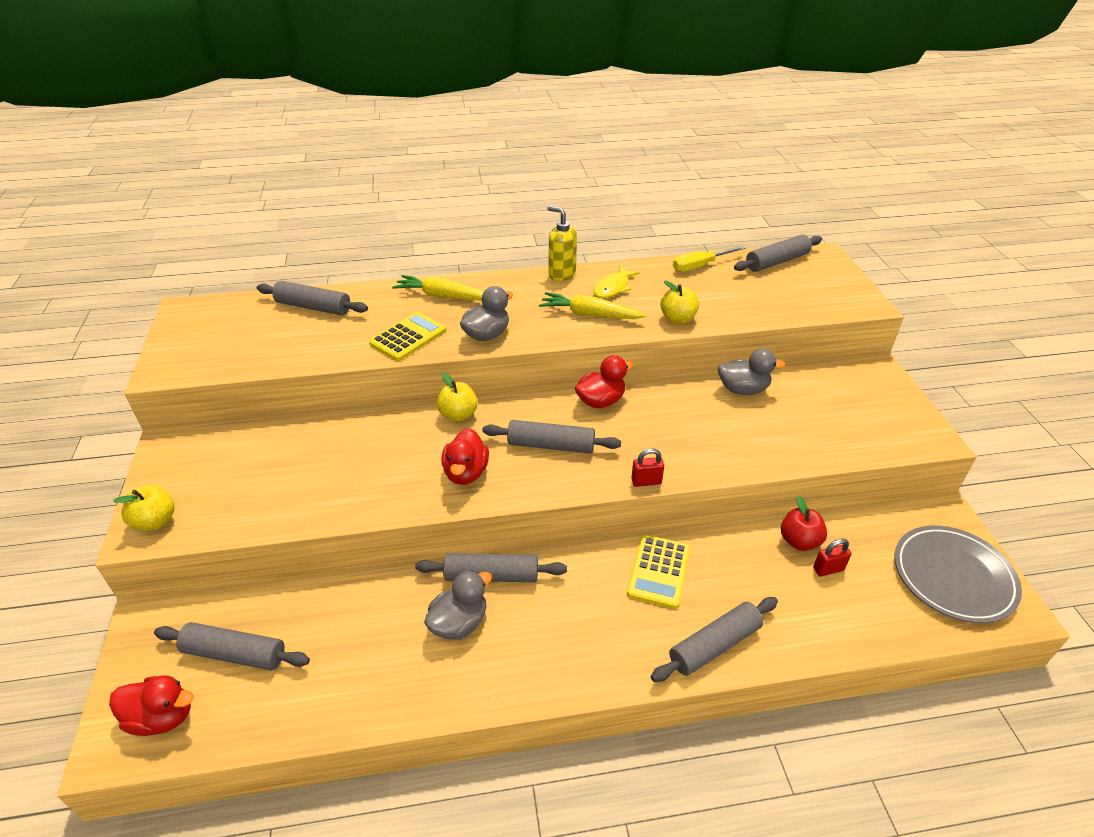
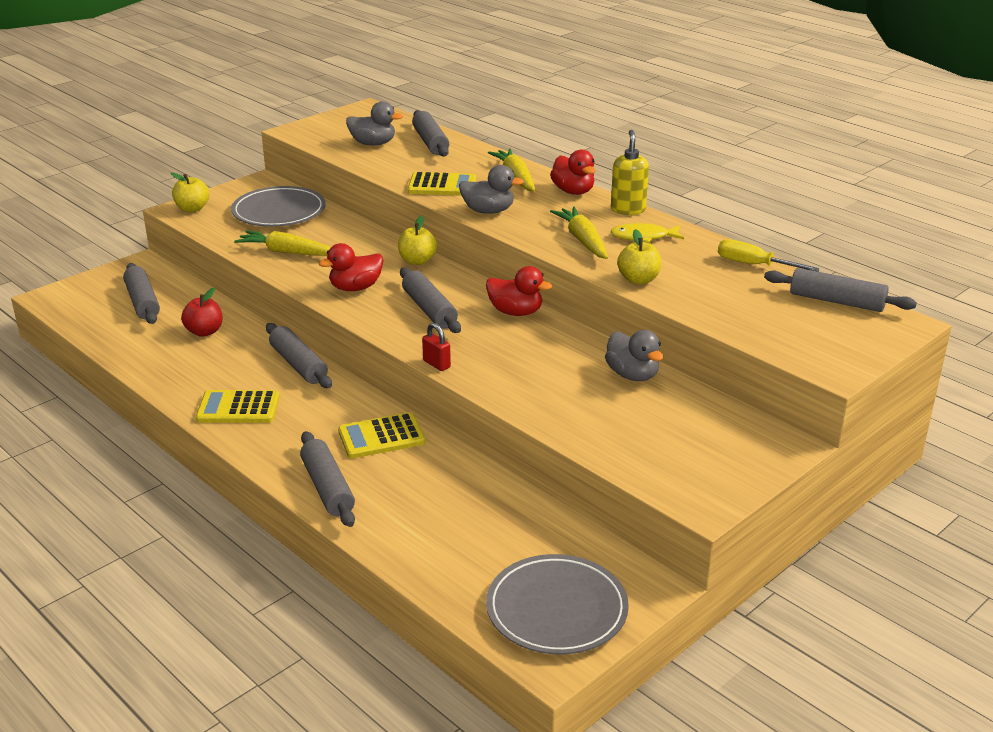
camera: 55 degrees right, 10 degrees down
red duck [109,675,194,736] -> red duck moved to [550,150,596,195]
grey duck [424,570,492,640] -> grey duck moved to [346,101,403,145]
grey rolling pin [651,597,778,682] -> grey rolling pin turned 45 degrees clockwise [300,431,355,527]
red apple [781,496,827,551] -> red apple moved to [181,288,223,337]
red padlock [813,538,851,576] -> none
none -> yellow calculator [196,390,280,423]
none -> grey plate [231,186,326,227]
none -> yellow carrot [234,230,331,256]

